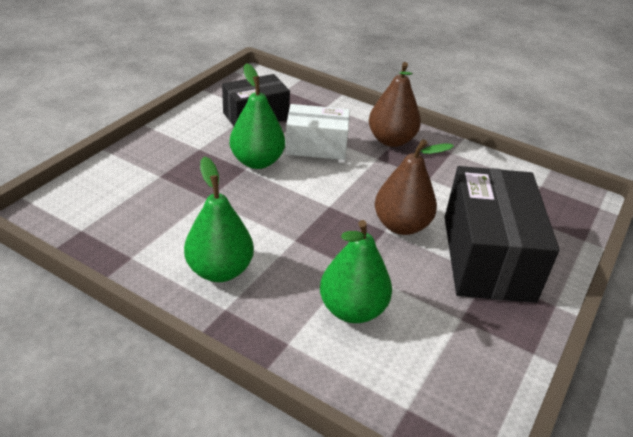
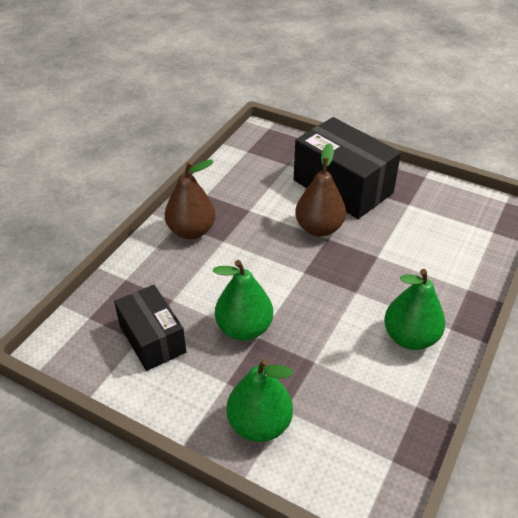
camera: 90 degrees left, 5 degrees up
white box [285,104,350,160] -> none
green pear [320,220,392,323] -> green pear moved to [226,358,293,442]
black box [445,166,560,303] -> black box turned 45 degrees clockwise [294,117,401,219]

